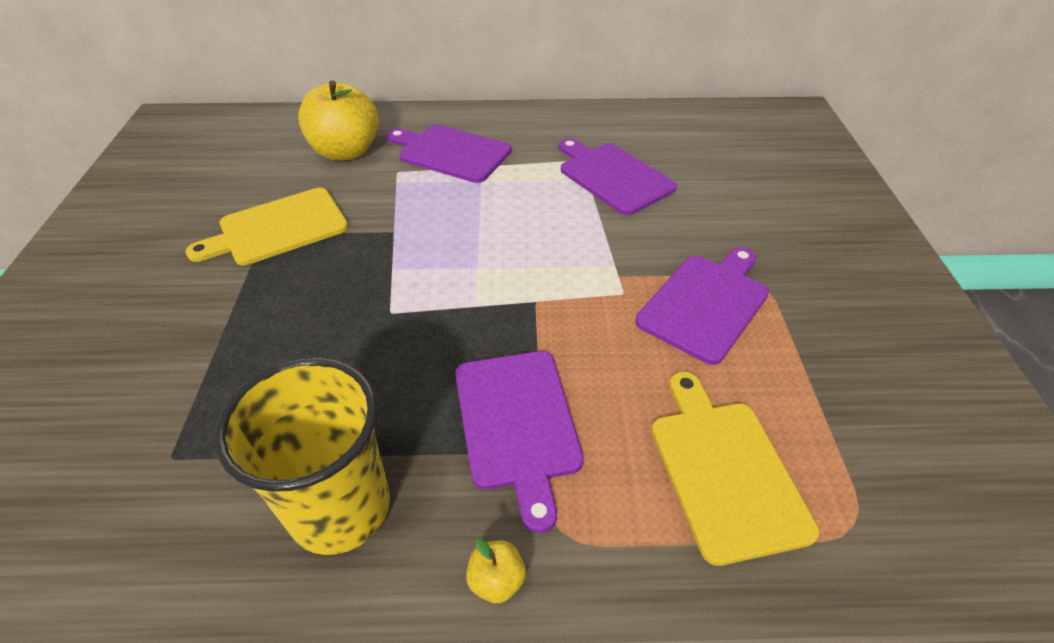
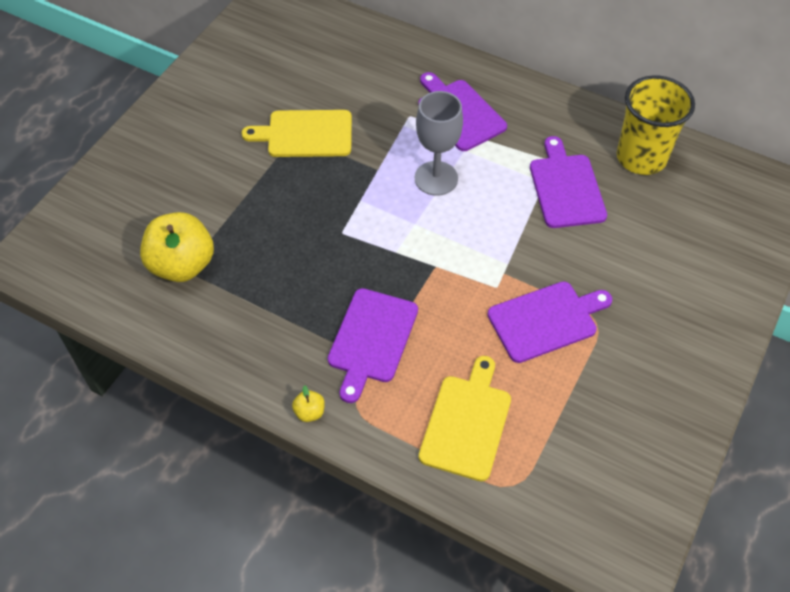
camera: 30 degrees right, 10 degrees up
yellow cup [215,358,390,555] -> yellow cup moved to [617,76,695,175]
yellow apple [298,80,379,161] -> yellow apple moved to [140,212,214,282]
none -> grey goblet [415,91,463,196]

